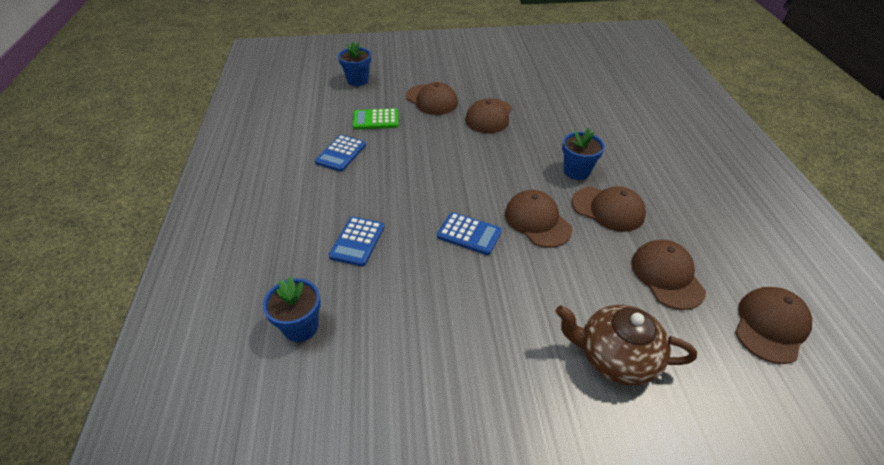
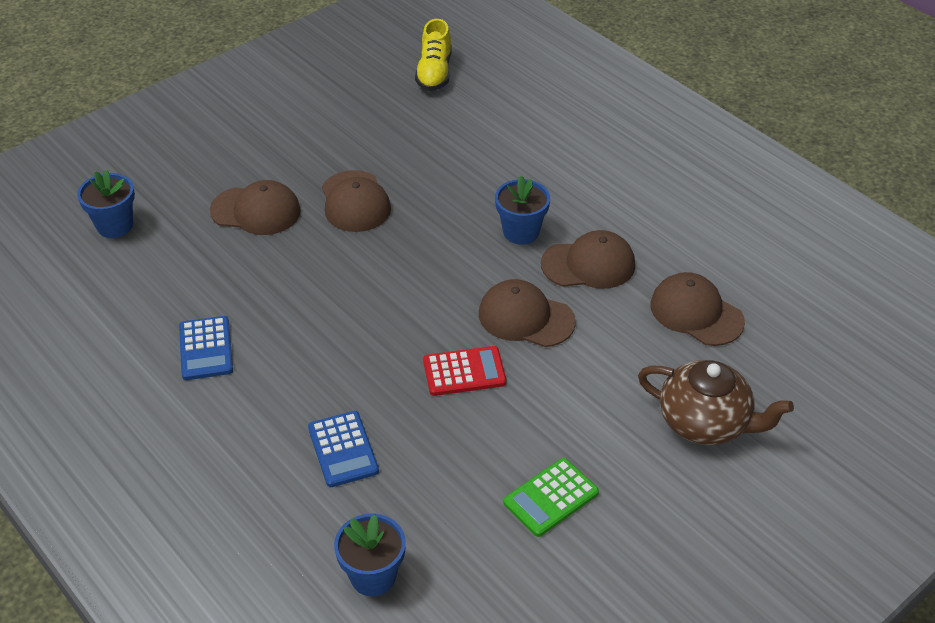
camera: 35 degrees left, 0 degrees up
green calculator [353,108,399,130] -> green calculator moved to [503,458,599,537]
blue calculator [437,212,502,255] -> red calculator [423,346,506,396]
brown teapot [555,305,697,386] -> brown teapot turned 135 degrees counterclockwise [638,360,794,445]
brown cap [735,287,812,364] -> none
none -> yellow shoe [415,19,452,91]

